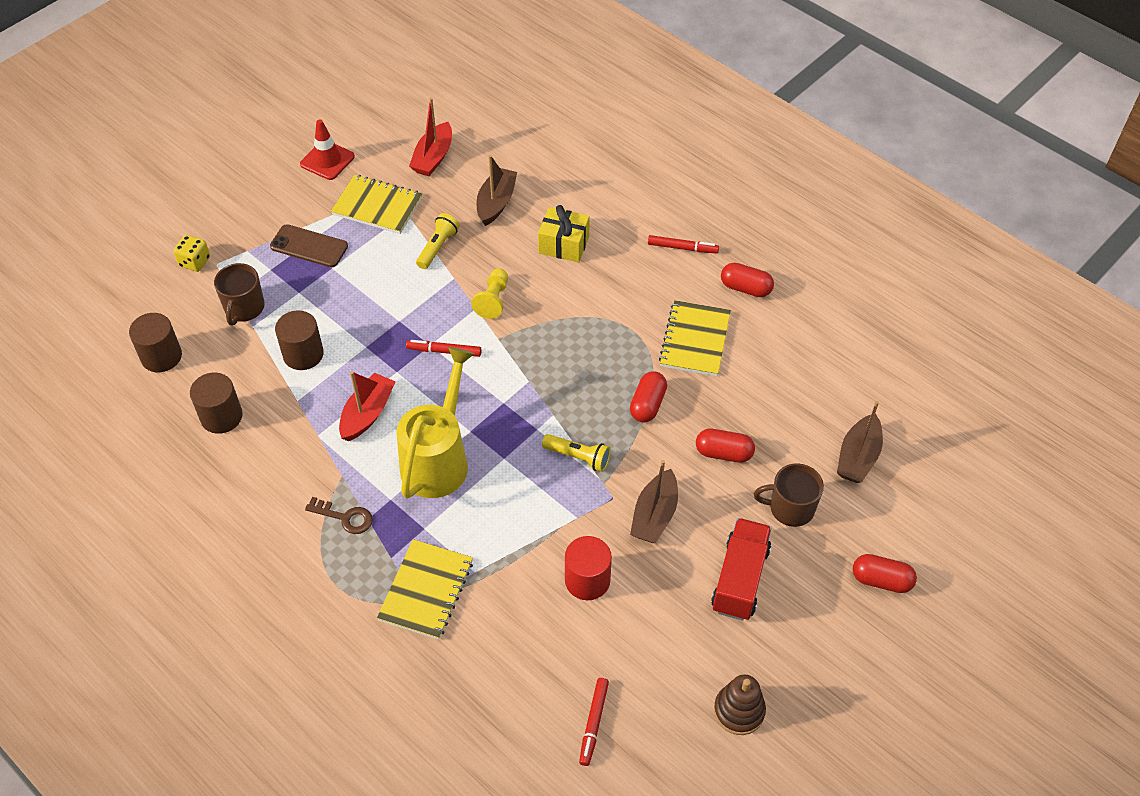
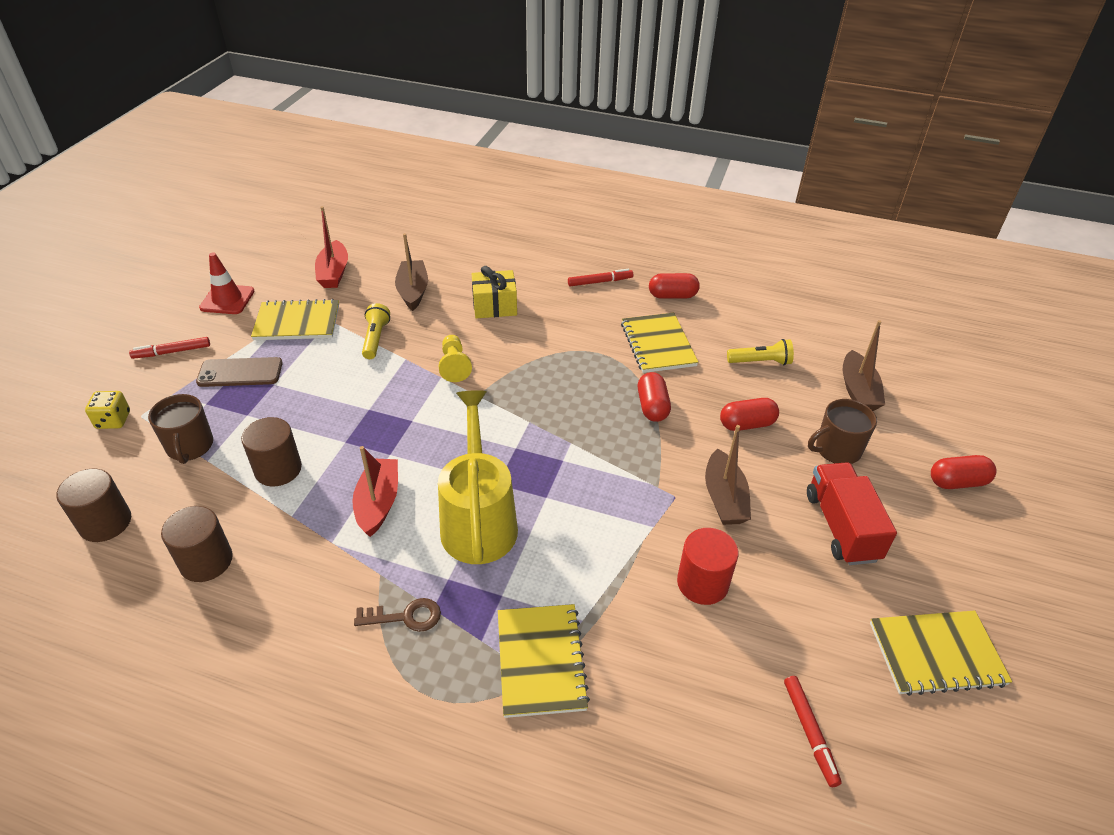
camera: 25 degrees left, 10 degrees down
red marker [406,340,482,357] -> red marker moved to [129,337,210,359]
yellow flashlight [542,434,611,472] -> yellow flashlight moved to [727,339,794,365]
brown stacking toy [714,675,766,735] -> yellow notebook [870,611,1012,696]

